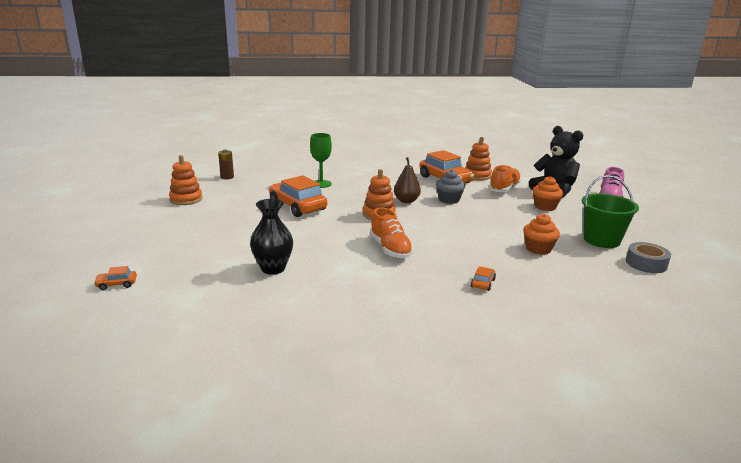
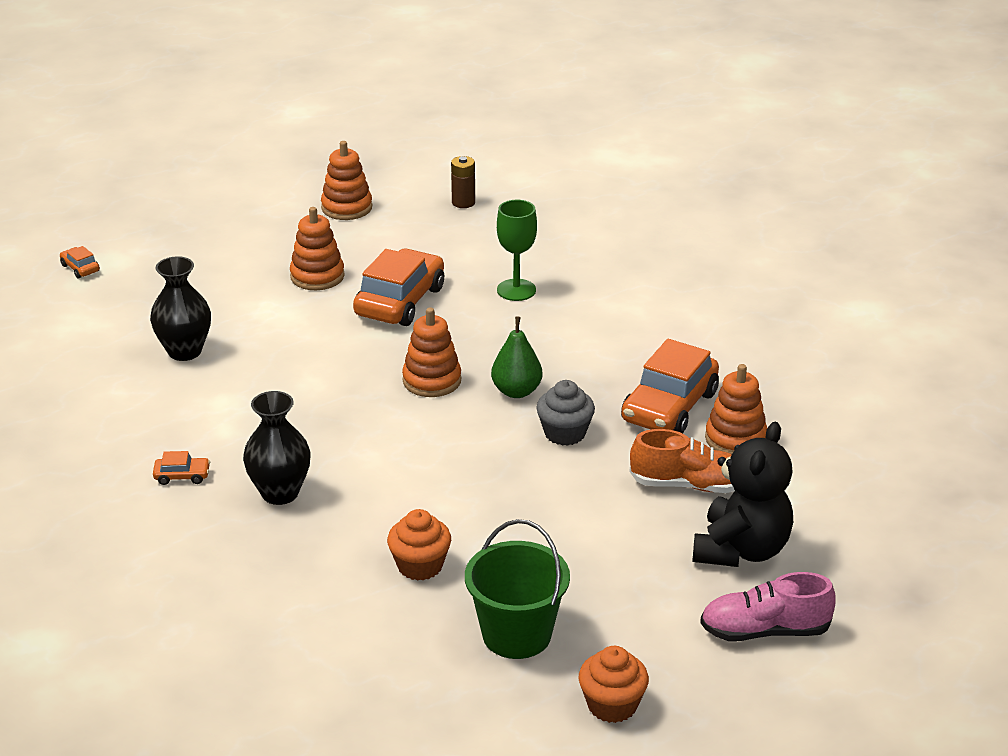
camera: 65 degrees right, 10 degrees up
orange shoe [370,207,413,259] -> none
brown pear [394,157,421,203] -> green pear [491,317,543,398]
orange car [471,266,496,291] -> orange car moved to [153,451,210,485]
orange cupcake [533,176,563,211] -> orange cupcake moved to [579,646,649,723]
grey tape [626,242,671,273] -> none
none -> black vase [243,391,311,505]
none -> orange stacking toy [290,207,345,290]

